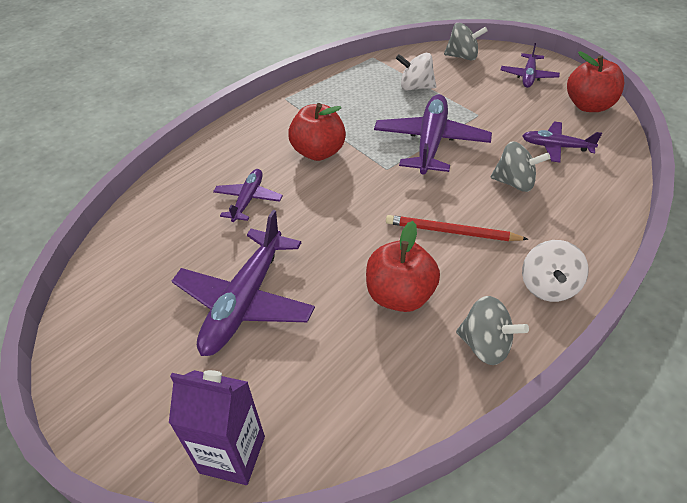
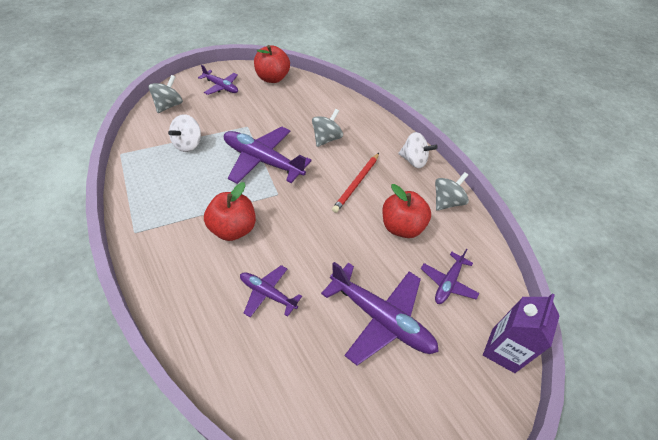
camera: 80 degrees left, 5 degrees up
purple plane [523,122,602,163] -> purple plane moved to [421,248,480,304]

